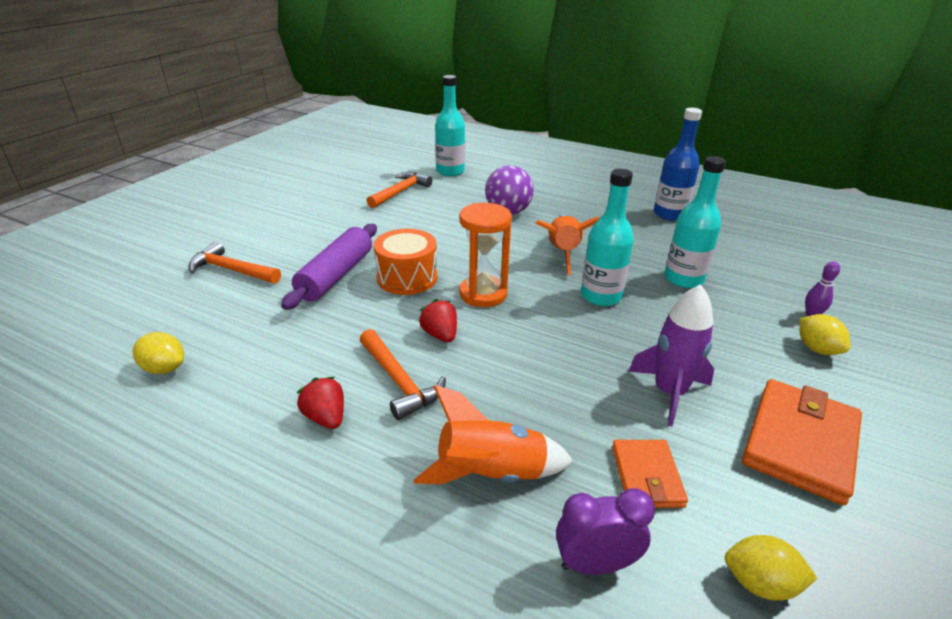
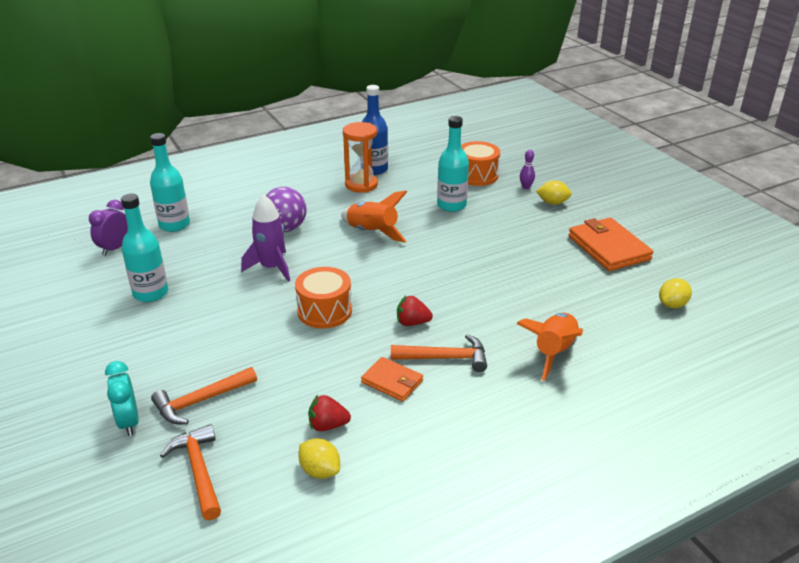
camera: 55 degrees left, 0 degrees up
yellow lemon [133,332,184,374] -> yellow lemon turned 75 degrees clockwise [298,438,340,479]
purple rolling pin [281,224,377,310] -> none
red strawberry [296,377,344,429] -> red strawberry moved to [308,395,351,431]
orange hammer [367,172,432,208] -> orange hammer moved to [160,424,221,520]
orange hourglass [459,203,512,307] -> orange hourglass moved to [343,122,378,193]
purple clock [556,488,655,575] -> purple clock moved to [89,200,128,256]
turquoise bottle [581,169,634,306] -> turquoise bottle moved to [121,194,168,302]
orange wallet [612,440,688,508] -> orange wallet moved to [361,357,423,402]
purple rocket [628,284,714,426] -> purple rocket moved to [241,194,290,282]
none -> turquoise clock [105,361,139,436]
none -> orange drum [461,141,500,186]

